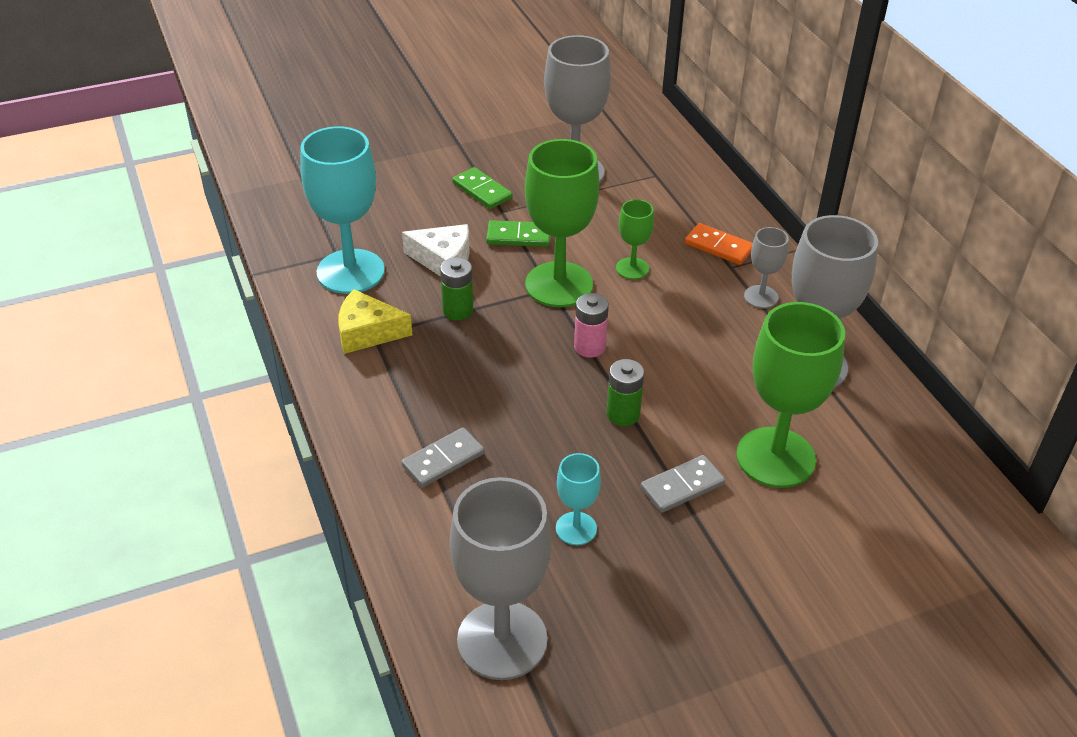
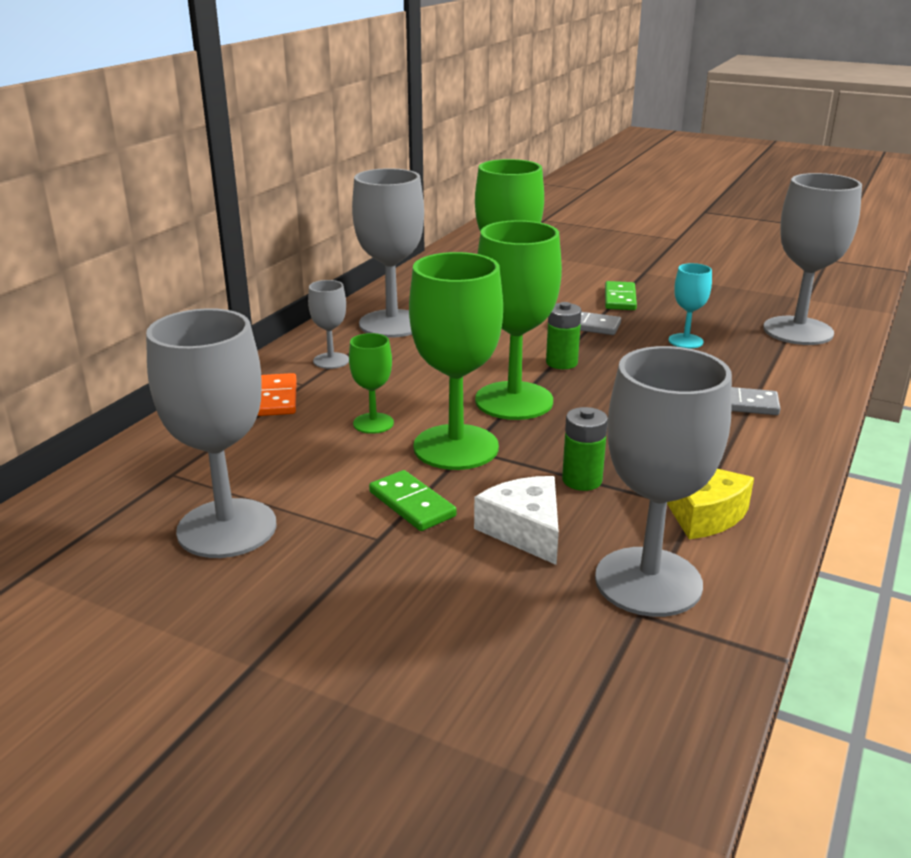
camera: 130 degrees left, 15 degrees down
turquoise goblet [300,126,385,294] -> grey goblet [595,346,732,617]
green domino [452,167,512,209] -> green domino moved to [605,281,637,310]
pink battery [574,293,609,358] -> green goblet [475,220,562,420]

